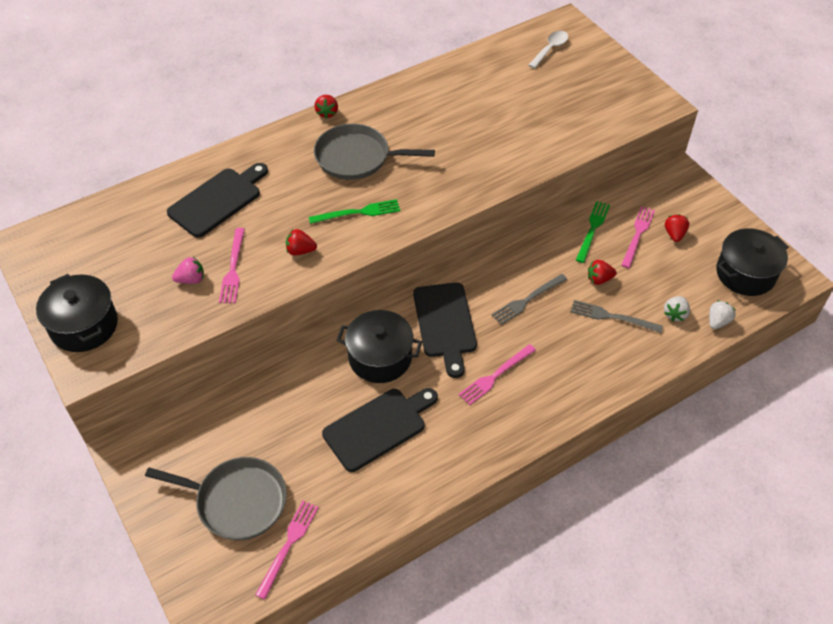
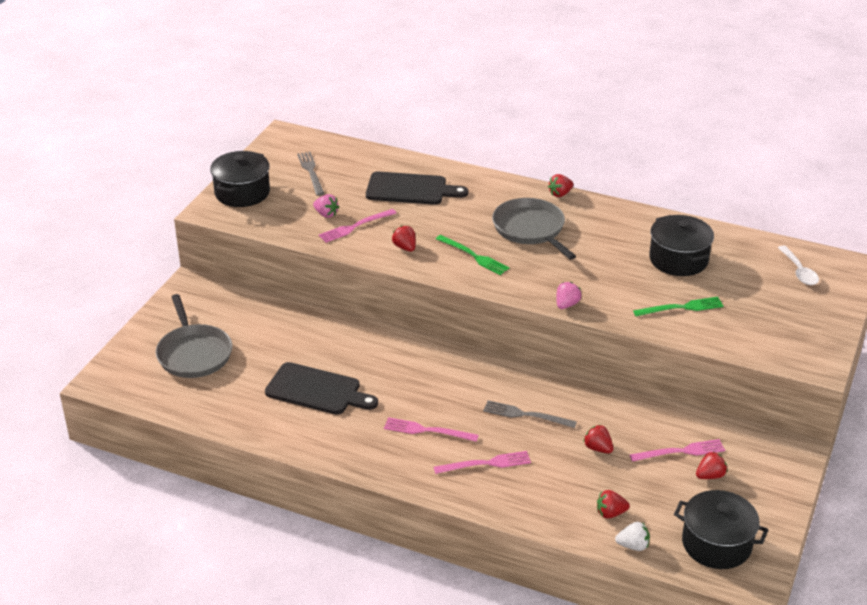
camera: 55 degrees right, 15 degrees down
pink fork [255,501,319,600] -> pink fork moved to [434,451,531,474]
black pot [337,310,422,383] -> black pot moved to [649,215,714,276]
black cutting board [413,282,477,378] -> none
white spoon [528,31,568,69] -> white spoon turned 75 degrees clockwise [778,246,819,285]
grey fork [570,300,663,333] -> grey fork moved to [297,152,324,196]
green fork [576,201,610,263] -> green fork moved to [633,297,724,316]
white strawberry [664,296,690,321] -> red strawberry [597,490,630,518]
none -> pink strawberry [556,282,581,309]

